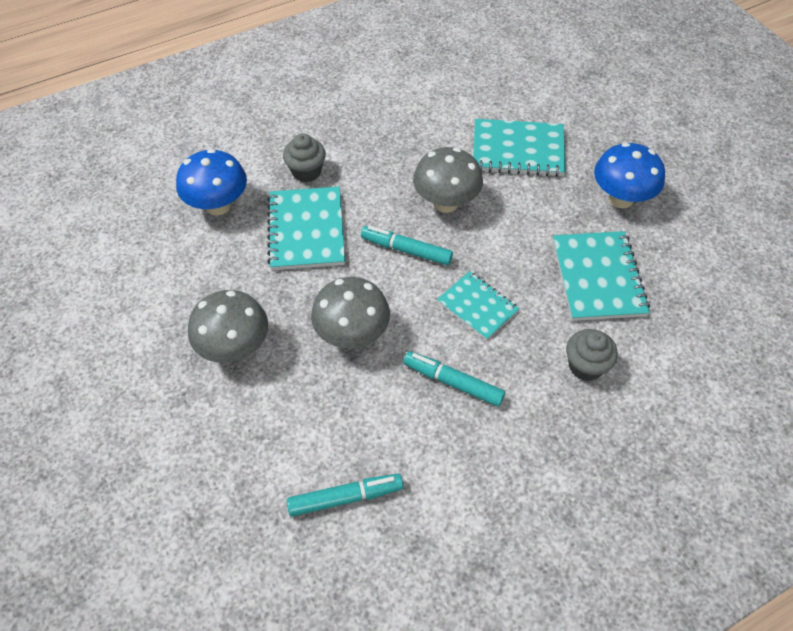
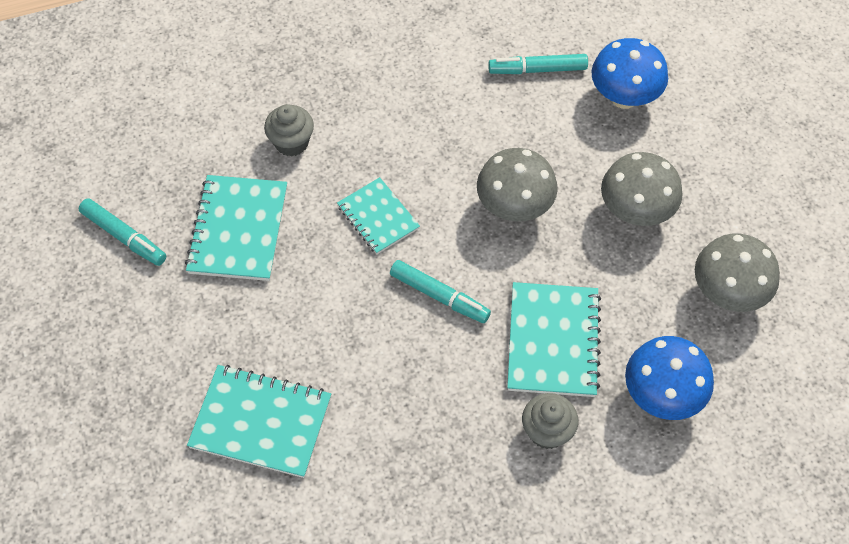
camera: 170 degrees left, 5 degrees up
turquoise marker [403,351,505,406] -> turquoise marker moved to [79,198,166,266]
grey mushroom [413,147,483,213] -> grey mushroom moved to [695,234,780,312]
blue mushroom [594,142,665,208] -> blue mushroom moved to [591,38,668,109]

